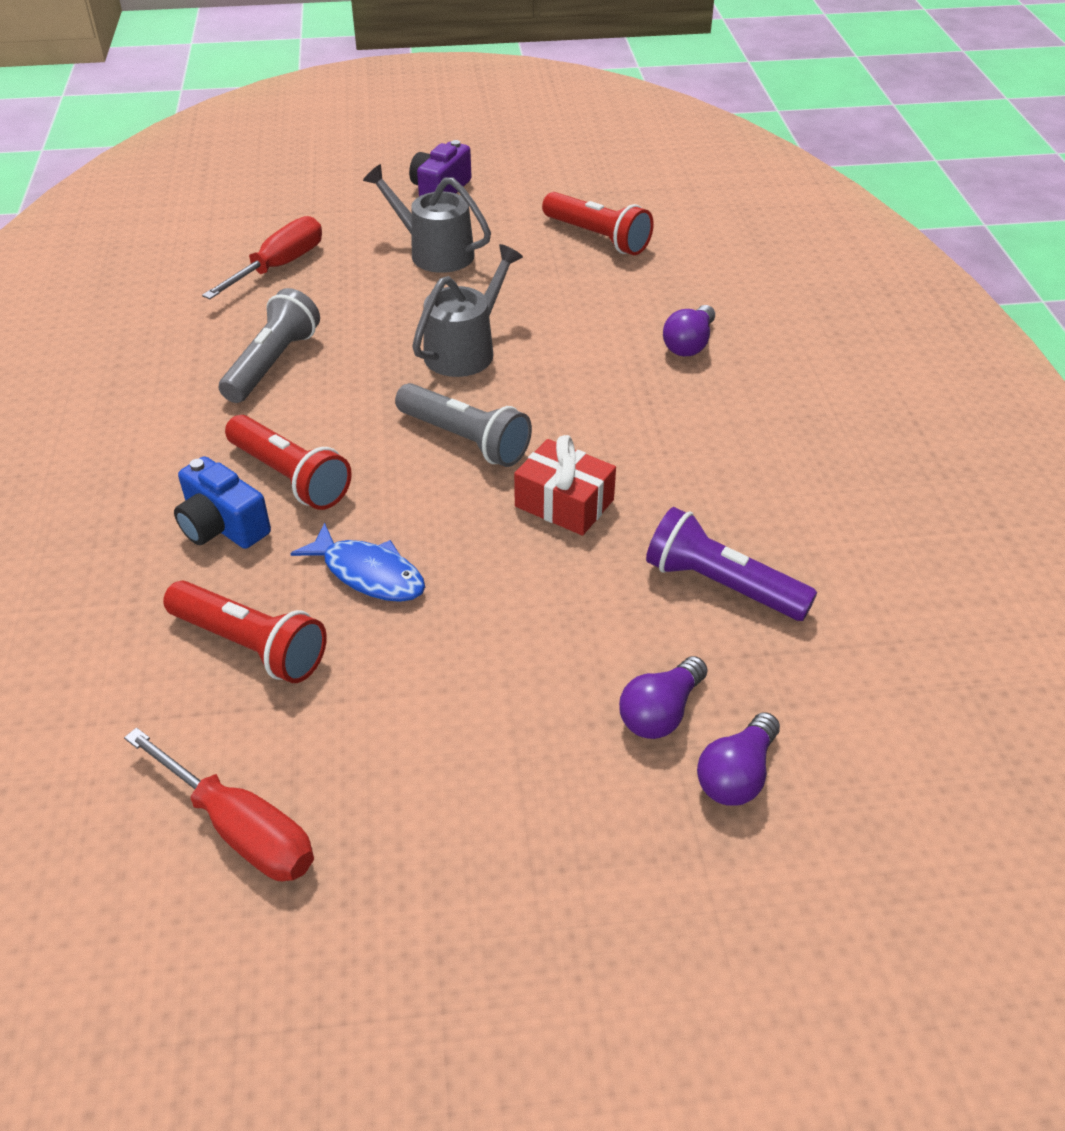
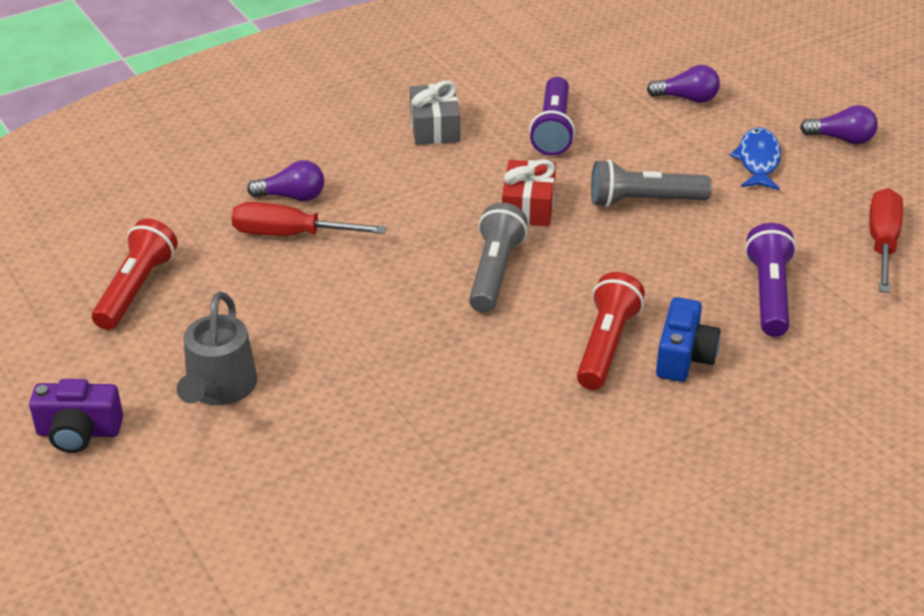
camera: 115 degrees left, 5 degrees down
red flashlight [163,580,327,683] -> purple flashlight [745,223,797,337]
red screwdriver [202,216,322,299] -> red screwdriver moved to [231,202,386,236]
grey flashlight [219,288,320,403] -> grey flashlight moved to [591,159,712,208]
blue fish [290,523,425,602] -> blue fish moved to [730,127,781,190]
grey watering can [412,244,523,377] -> none
purple light bulb [619,656,707,739] -> purple light bulb moved to [800,105,878,144]
none -> grey gift [410,81,460,145]

